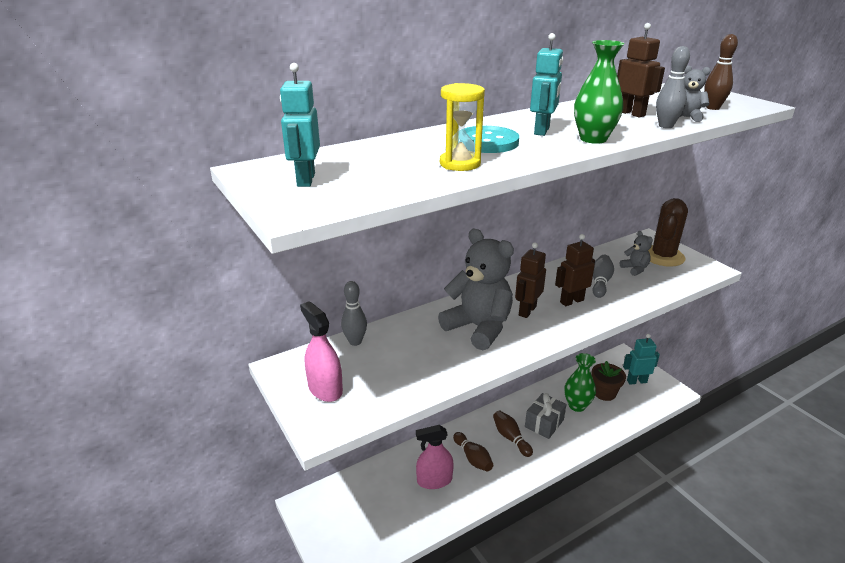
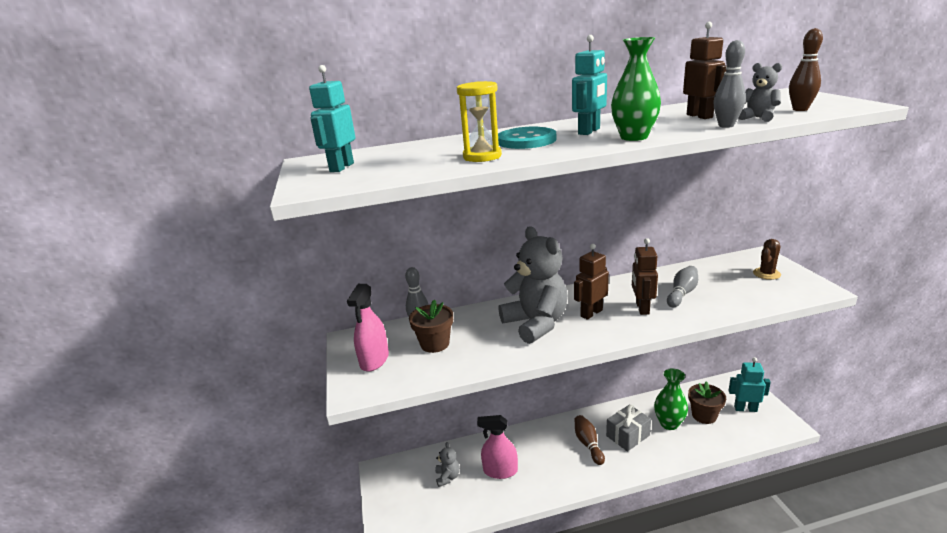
camera: 20 degrees right, 5 degrees down
pink spray bottle [300,301,343,402] -> pink spray bottle turned 150 degrees counterclockwise [347,284,389,372]
brown bowling pin [453,432,493,472] -> none
brown robot [555,234,595,306] -> brown robot turned 75 degrees counterclockwise [632,238,658,315]
grey teddy bear [620,231,653,276] -> grey teddy bear moved to [435,442,460,487]
brown cactus [648,198,688,267] -> brown cactus [753,239,781,280], size x0.57
none -> brown flower pot [409,300,453,353]

